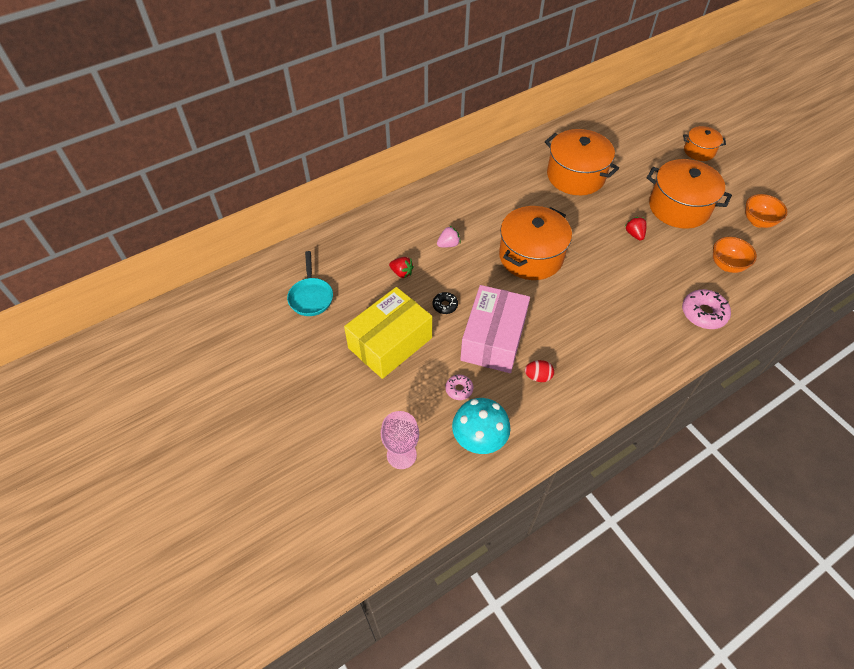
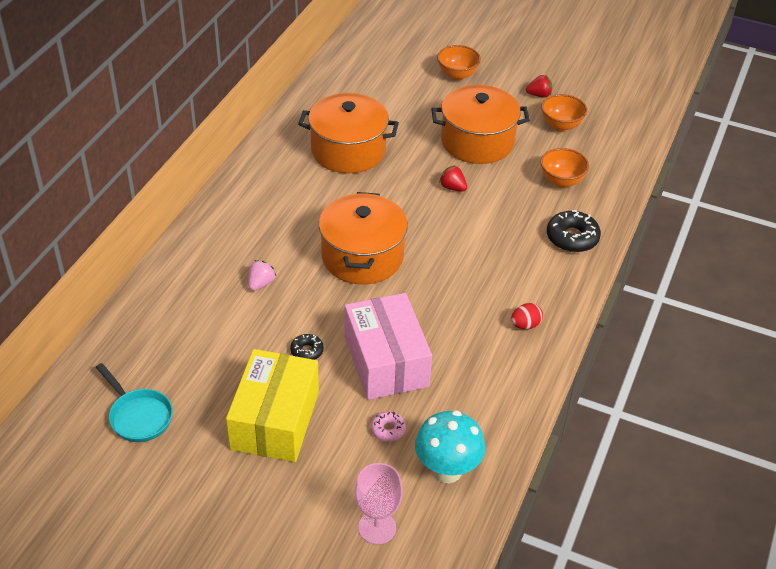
camera: 35 degrees left, 10 degrees down
red strawberry [389,257,414,278] -> red strawberry moved to [526,75,552,98]
red egg [525,360,554,382] -> red egg moved to [511,303,543,329]
pink donut [682,289,731,329] -> black donut [547,210,601,252]
orange pot [683,126,726,161] -> orange bowl [437,45,481,80]

